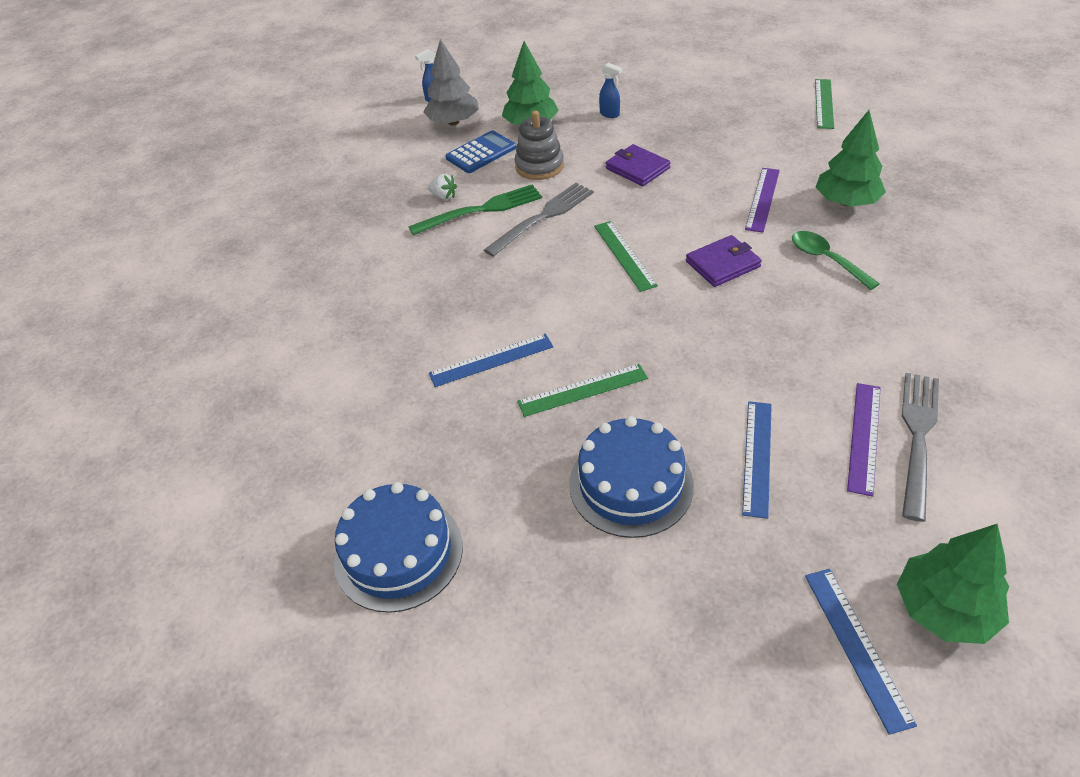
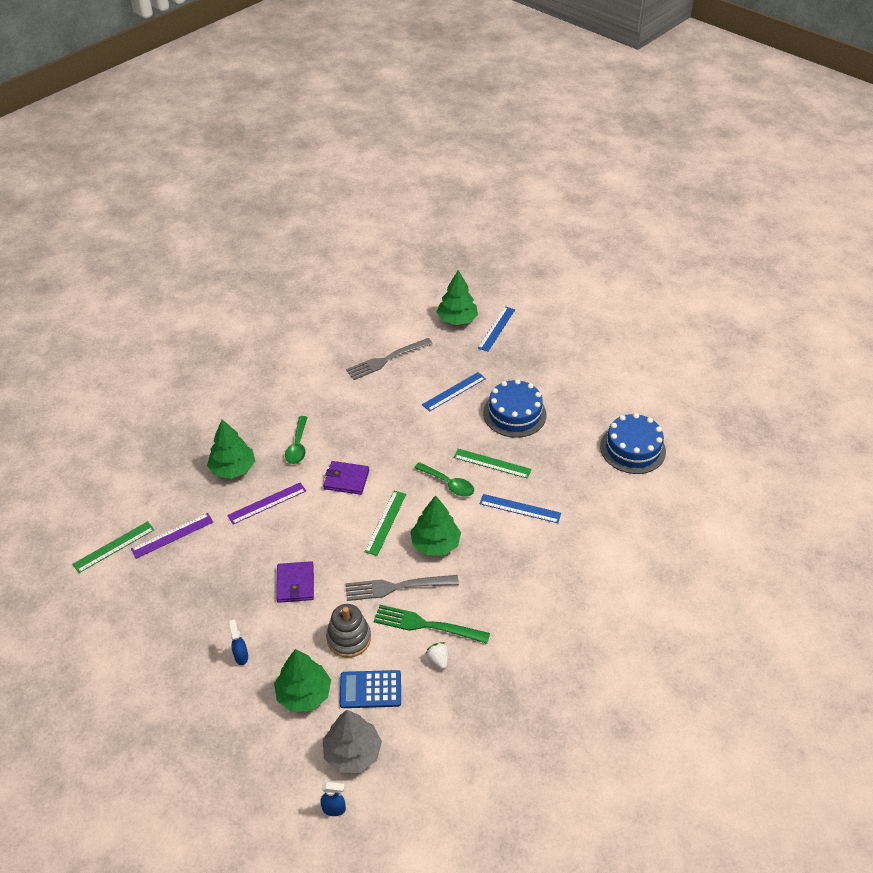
camera: 145 degrees left, 0 degrees up
purple ruler [847,383,881,497] -> purple ruler moved to [131,513,213,559]
none -> green tree [410,495,461,556]
none -> green spoon [414,462,474,497]

